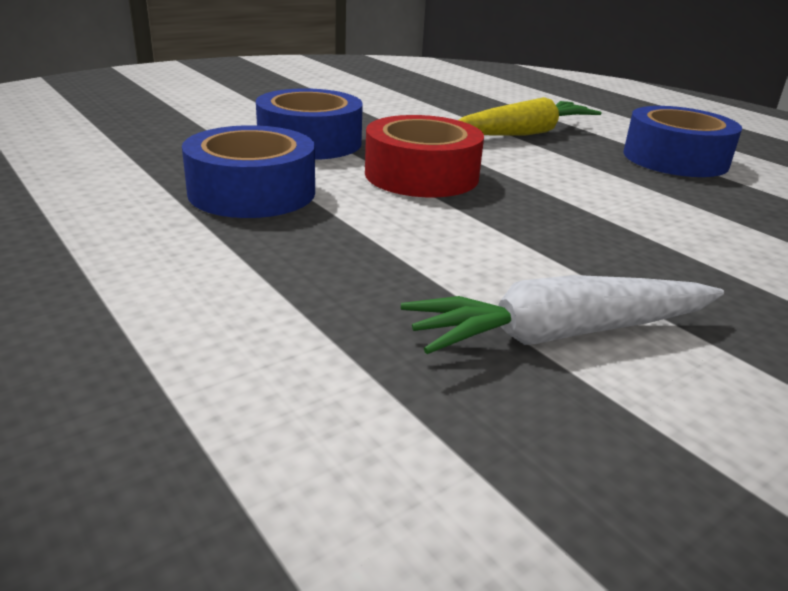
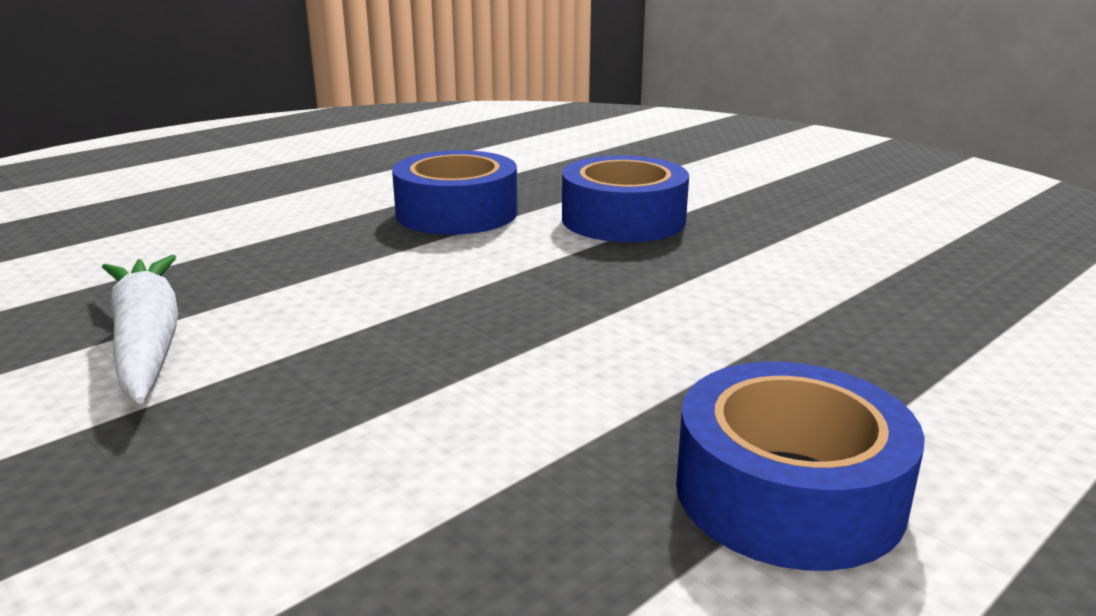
camera: 85 degrees right, 5 degrees down
red tape [365,115,484,197] -> none
yellow carrot [459,97,602,136] -> none

